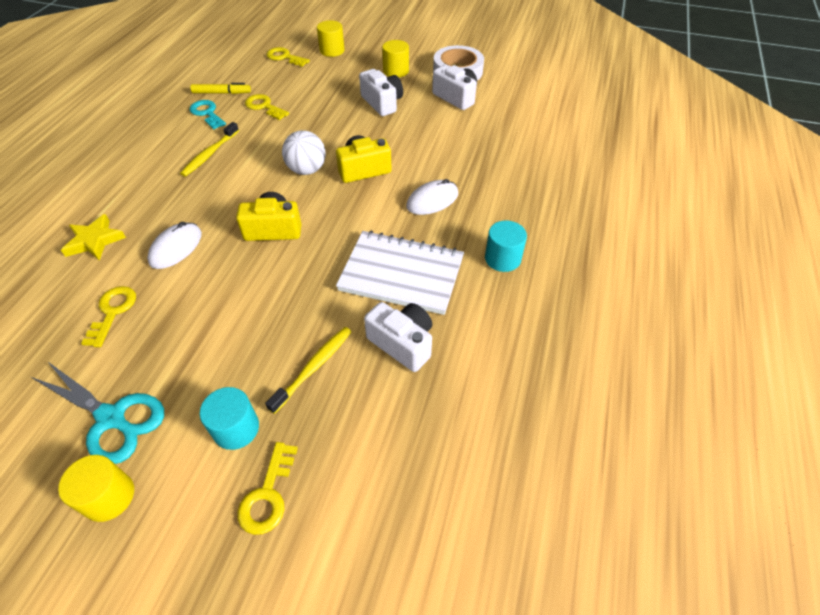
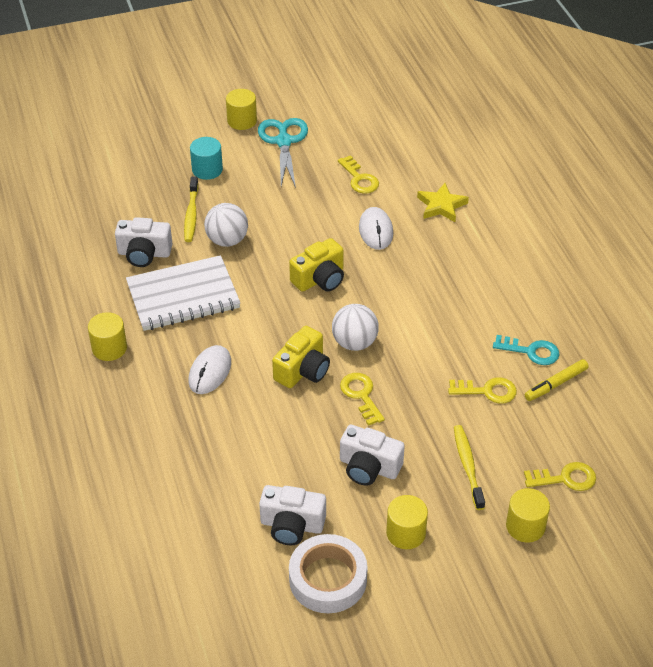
camera: 145 degrees right, 5 degrees down
turquoise scissors [31,361,164,464] -> turquoise scissors turned 90 degrees clockwise [258,118,308,188]
yellow toothbrush [180,122,239,177] -> yellow toothbrush moved to [454,425,485,510]
yellow key [237,442,298,535] -> yellow key moved to [340,373,385,426]
turquoise cylinder [485,221,527,272] -> yellow cylinder [88,312,127,361]
none -> white ball [204,203,248,247]

